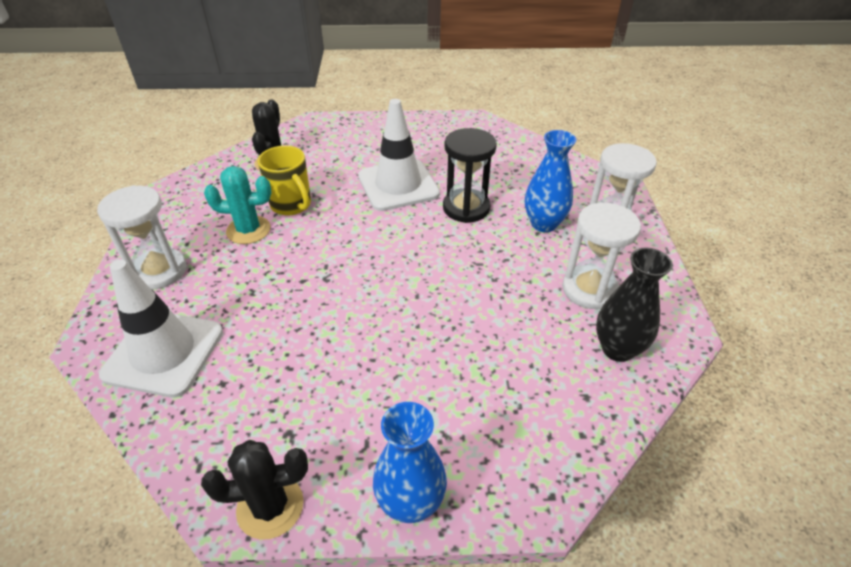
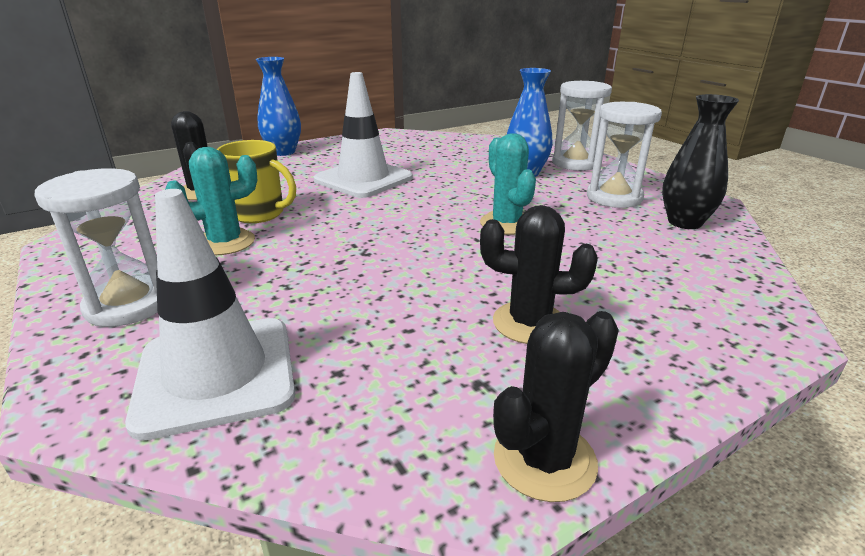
camera: 30 degrees left, 15 degrees down
blue vase [373,402,447,523] -> blue vase moved to [256,57,301,156]
black hourglass [443,128,497,223] -> none
none -> turquoise cactus [480,133,536,235]
none -> black cactus [480,205,598,344]

